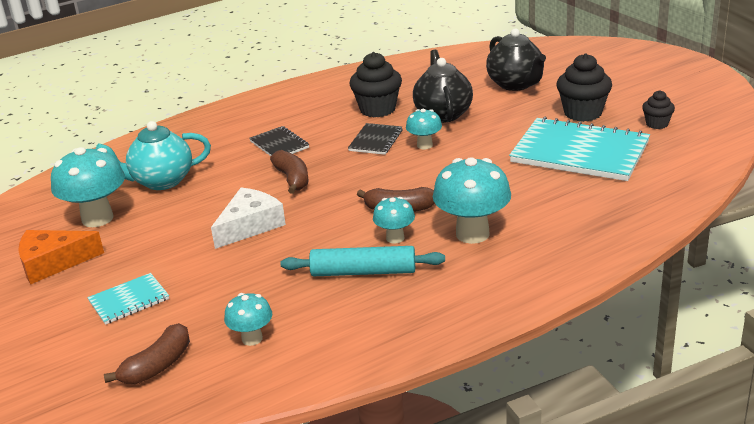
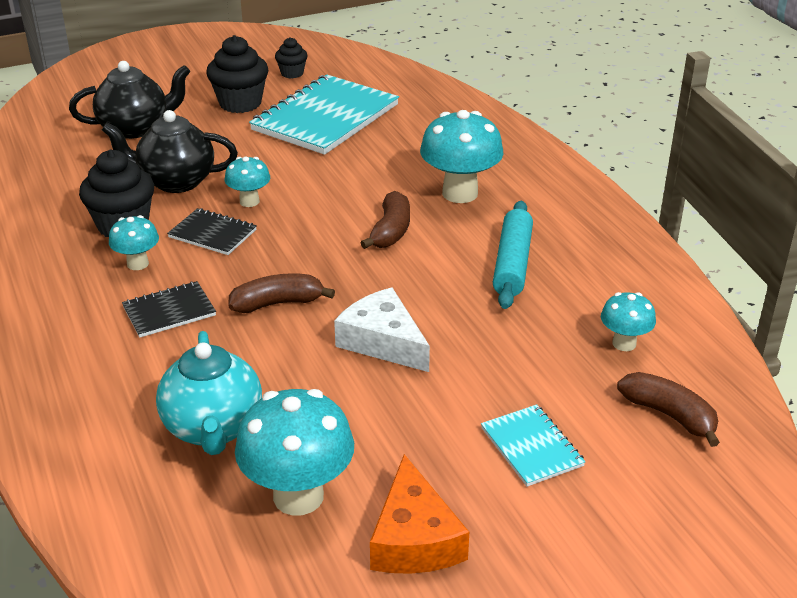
camera: 85 degrees left, 5 degrees up
turquoise mushroom [373,197,415,244] -> turquoise mushroom moved to [109,215,159,270]

